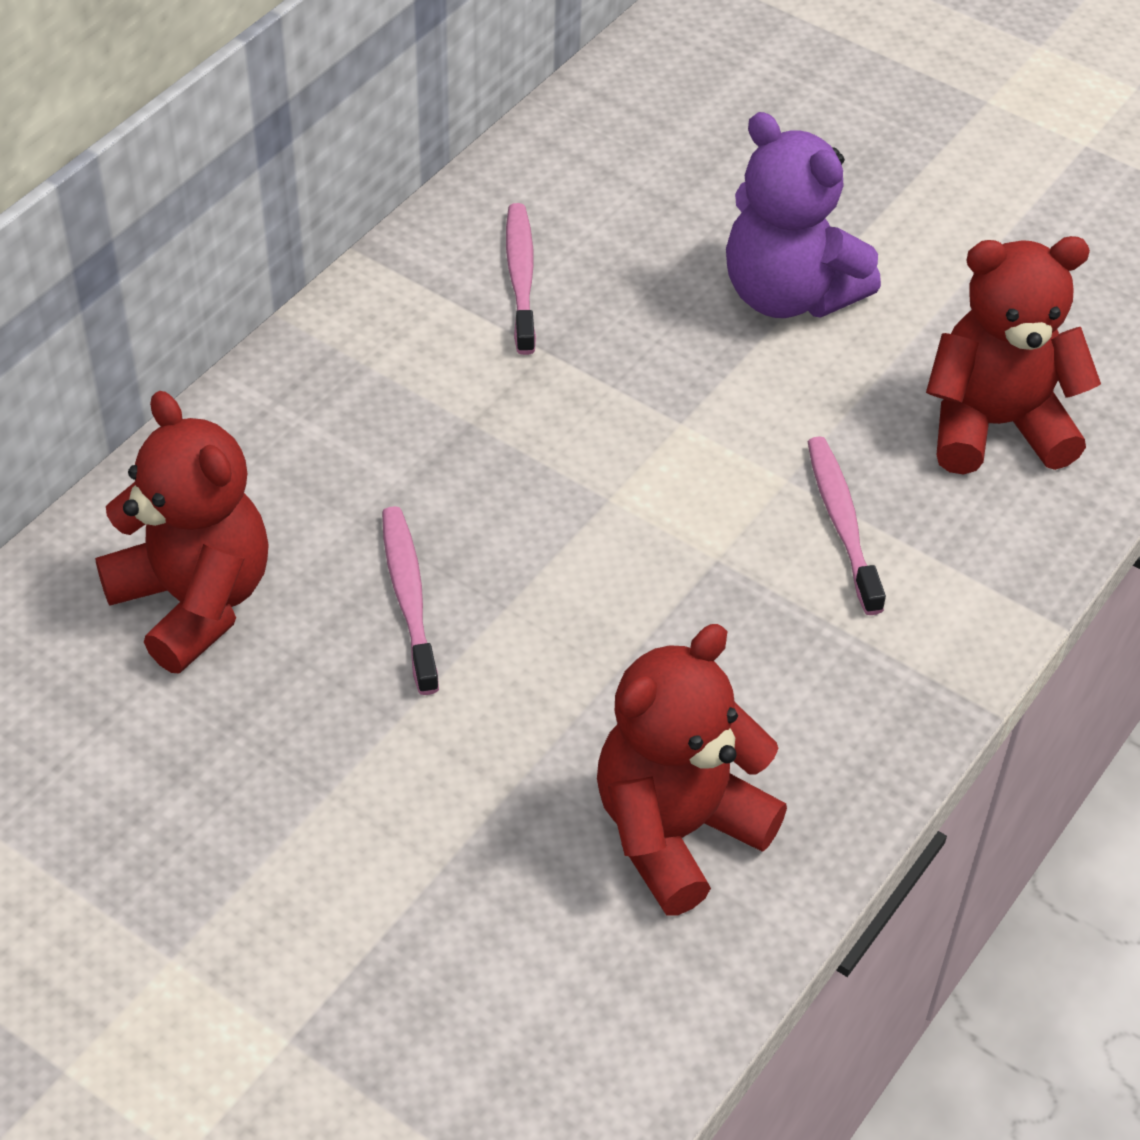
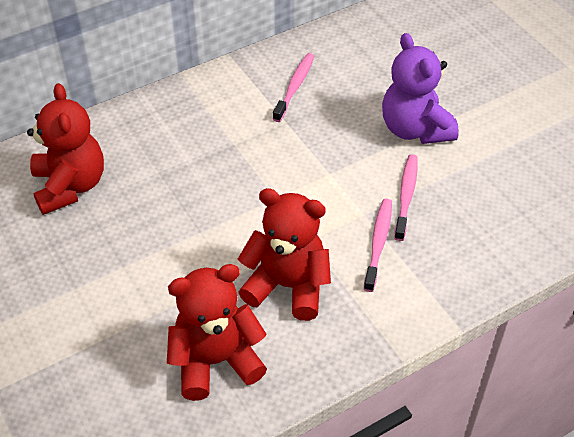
camera: 25 degrees right, 0 degrees up
pink toothbrush [382,506,439,695] -> pink toothbrush moved to [394,154,418,241]
red teddy bear [926,236,1101,475] -> red teddy bear moved to [238,188,331,321]

